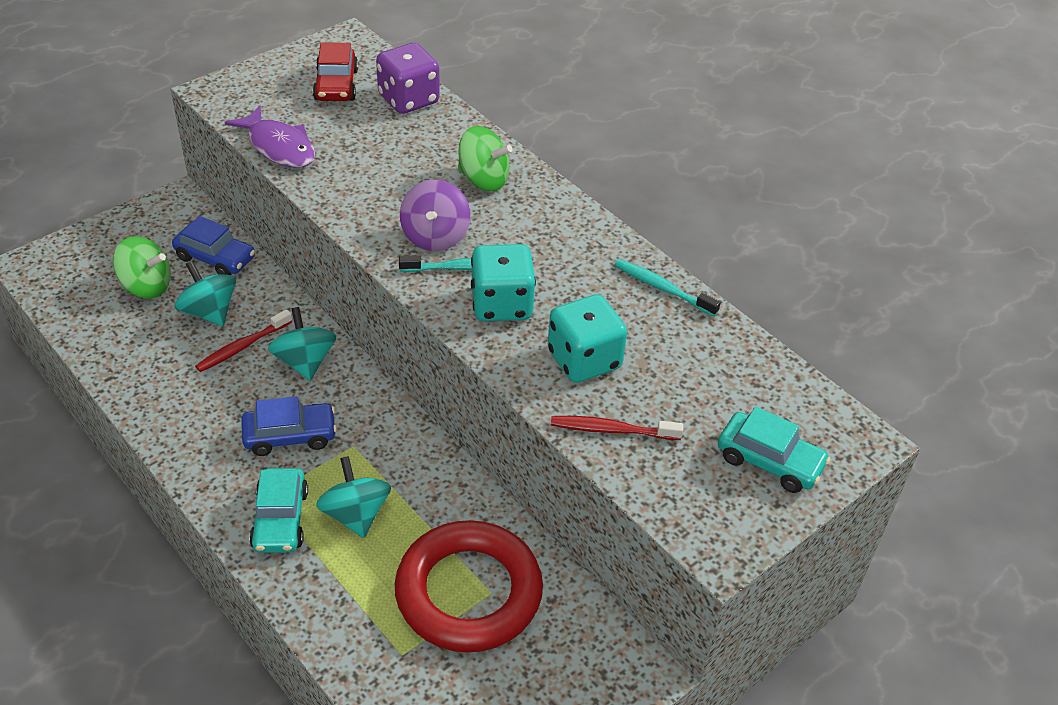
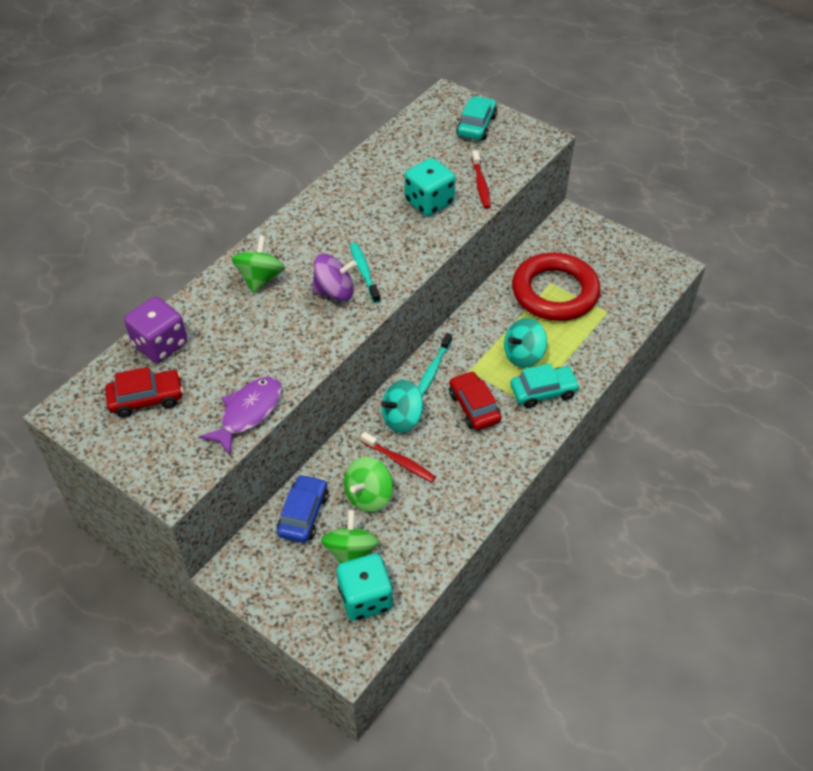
camera: 100 degrees left, 5 degrees up
turquoise spinning top [175,261,236,326] -> green spinning top [344,457,393,512]
blue car [241,396,337,456] -> red car [449,371,501,430]
turquoise dice [471,244,536,321] -> turquoise dice moved to [337,554,393,621]
turquoise toothbrush [615,259,721,316] -> turquoise toothbrush moved to [418,333,452,396]

